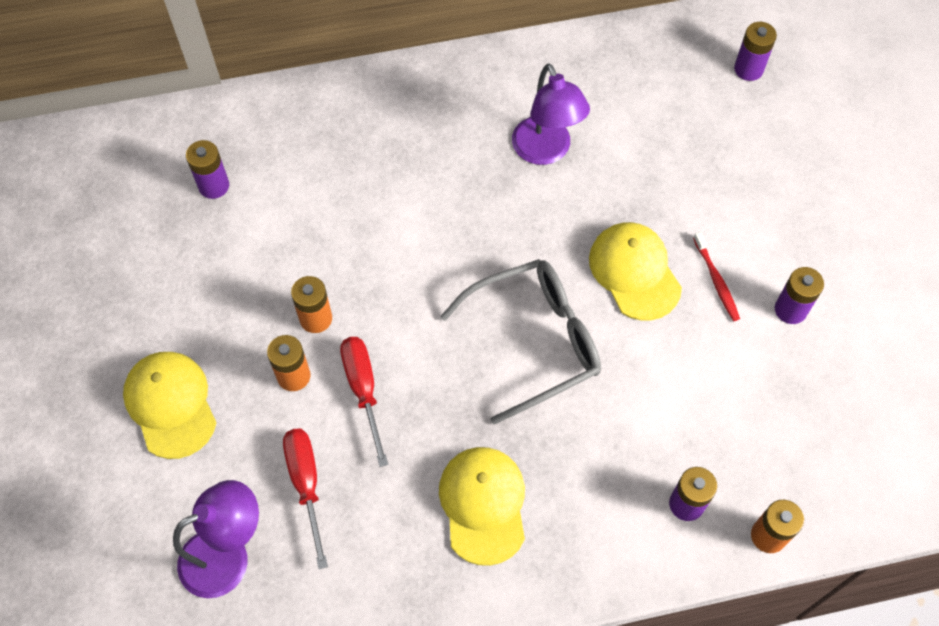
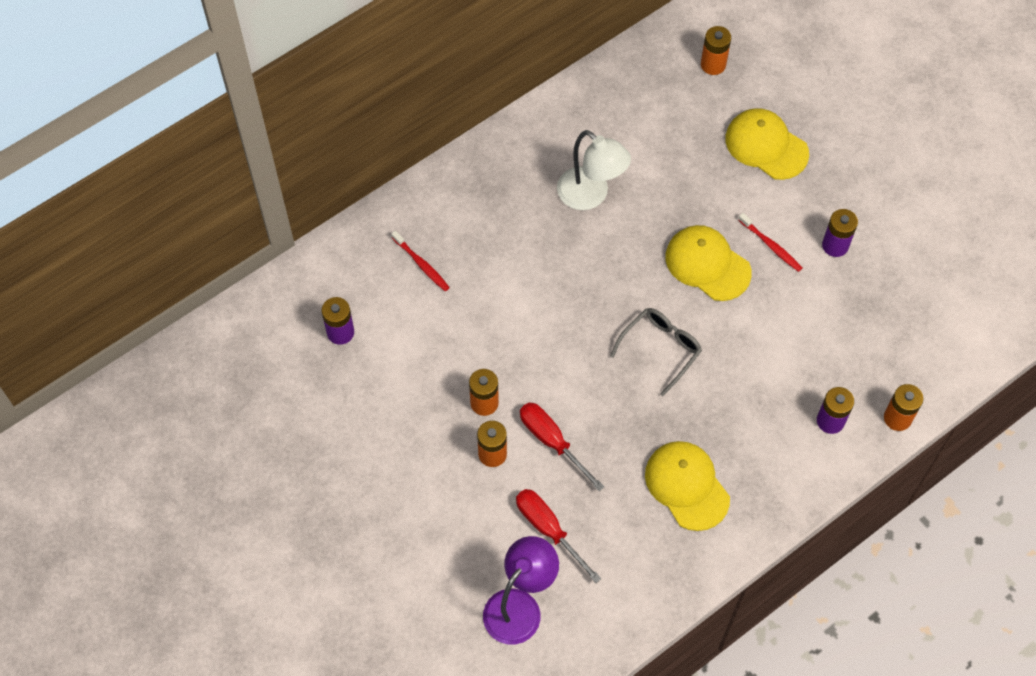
camera: 25 degrees left, 0 degrees up
yellow cap [123,352,216,459] -> yellow cap moved to [725,108,809,180]
grey glasses [440,259,601,424] -> grey glasses [610,308,702,396], size x0.63
purple lamp [512,63,590,165] -> white lamp [557,130,631,210]
purple battery [734,22,777,81] -> orange battery [701,26,731,75]
none -> red toothbrush [391,230,450,291]

